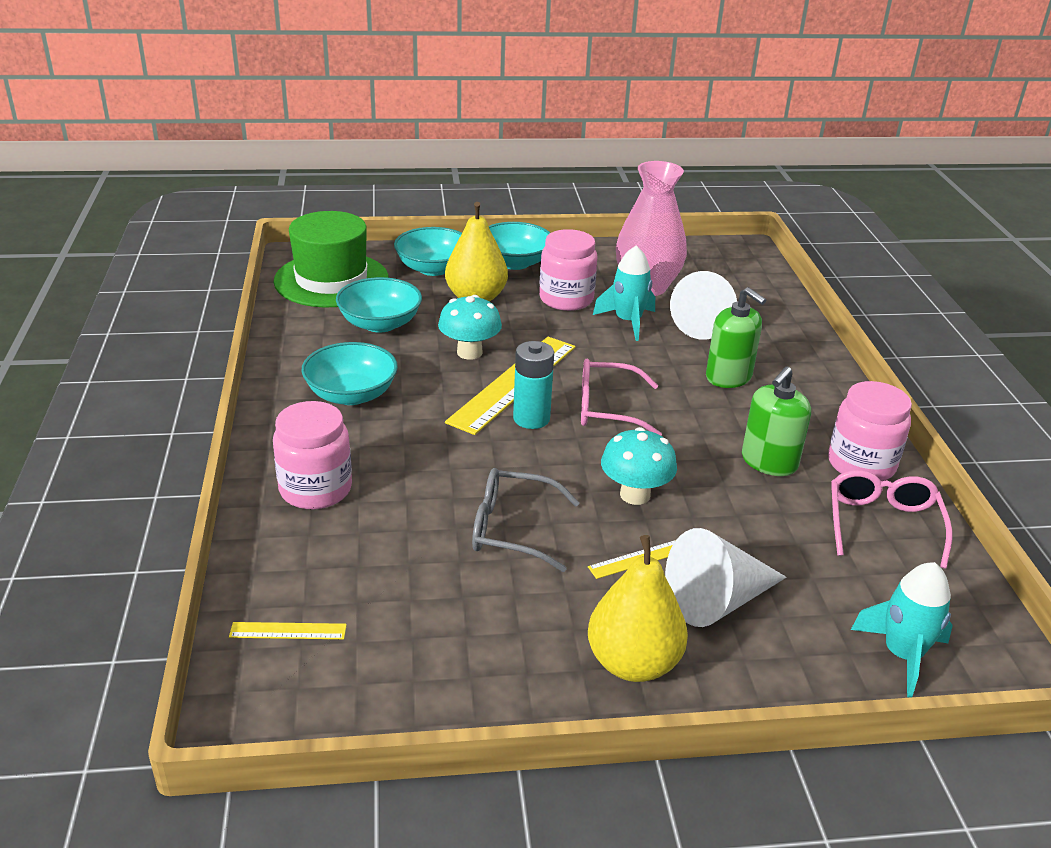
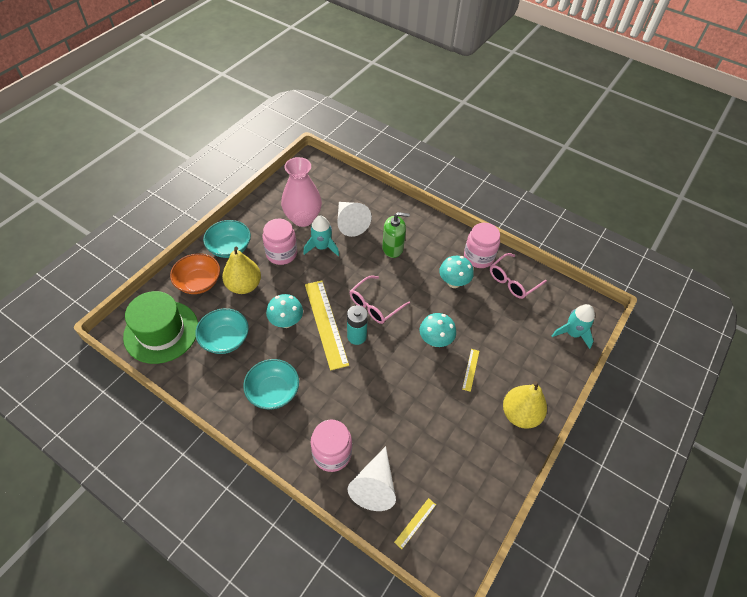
camera: 50 degrees left, 20 degrees up
turquoise bowl [394,227,462,276] -> orange bowl [170,253,220,294]
grey glasses [472,468,580,572] -> none
white cone [665,528,786,627] -> white cone moved to [347,446,396,511]
green soap dispenser [742,367,811,476] -> turquoise mushroom [439,256,474,288]
pink glasses [831,470,953,569] -> pink glasses turned 90 degrees counterclockwise [490,253,547,299]

